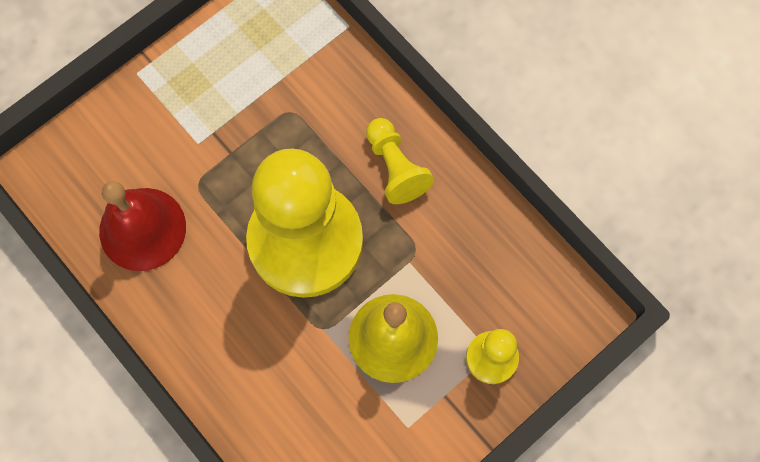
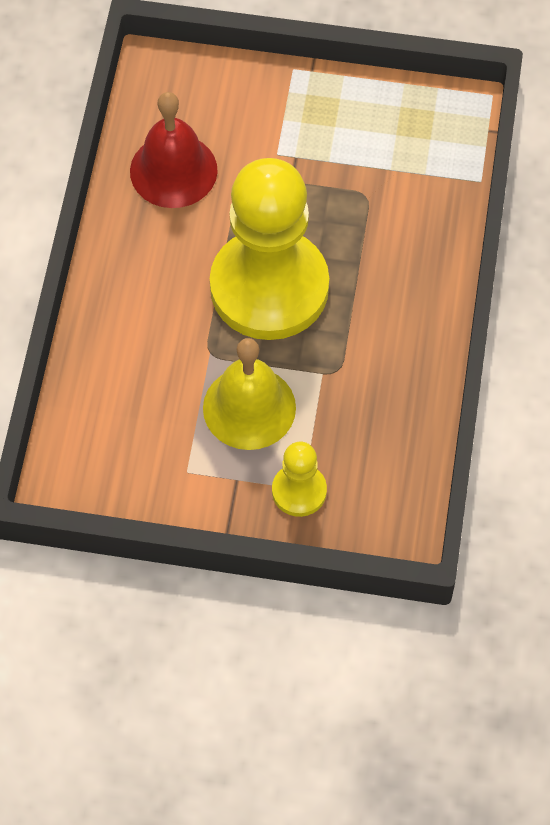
camera: 50 degrees right, 10 degrees down
yellow pawn [366,118,434,204] -> none

